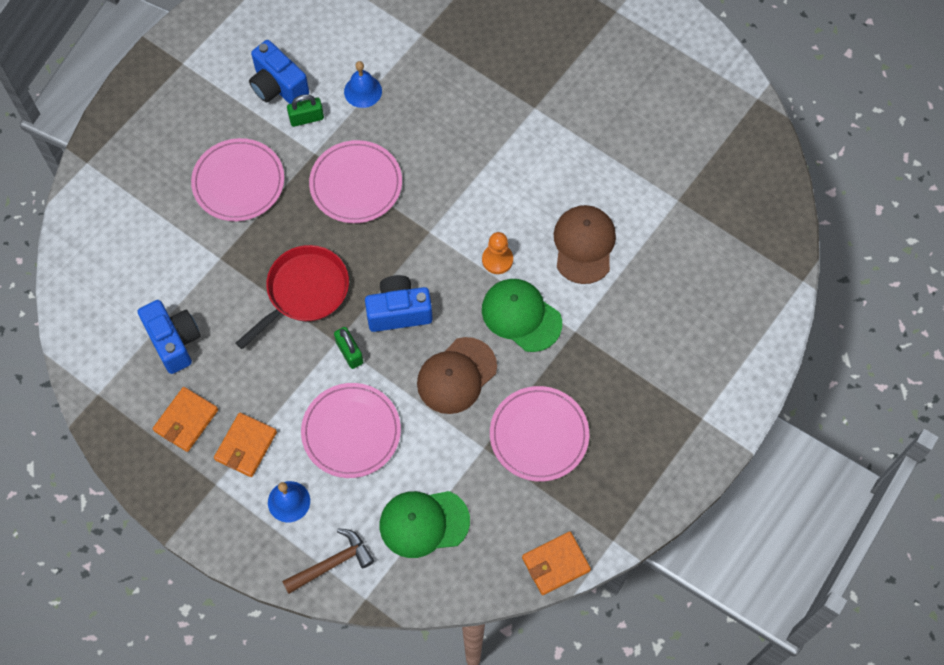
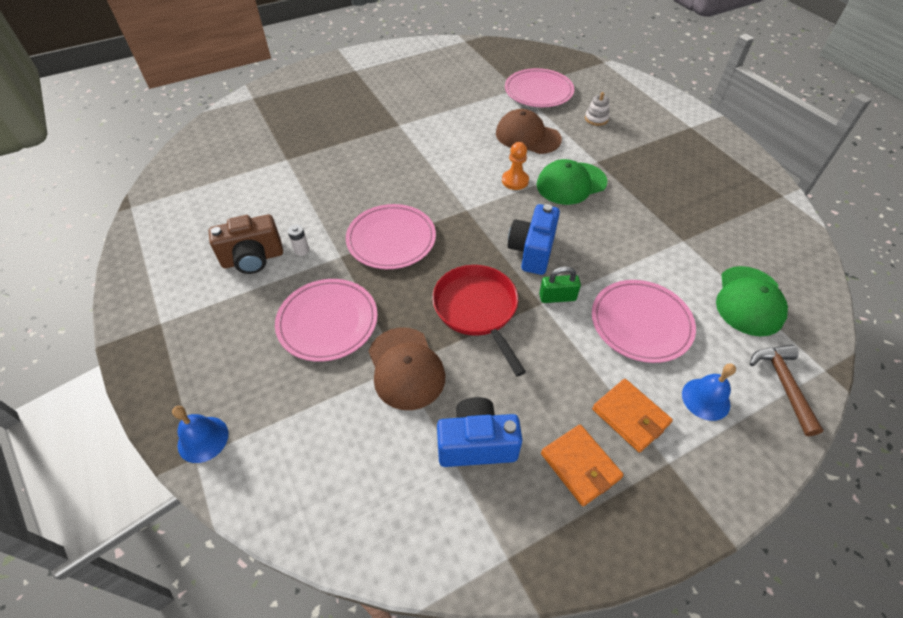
camera: 65 degrees left, 15 degrees down
blue camera [249,40,309,104] -> brown camera [209,214,283,274]
green padlock [287,94,324,127] -> white battery [288,225,309,256]
blue bell [344,61,382,108] -> blue bell moved to [172,406,228,463]
brown cap [417,337,497,414] -> brown cap moved to [369,327,445,410]
pink plate [490,386,589,482] -> pink plate moved to [505,68,574,107]
orange wallet [522,531,591,595] -> none
none -> white stacking toy [585,92,609,126]

